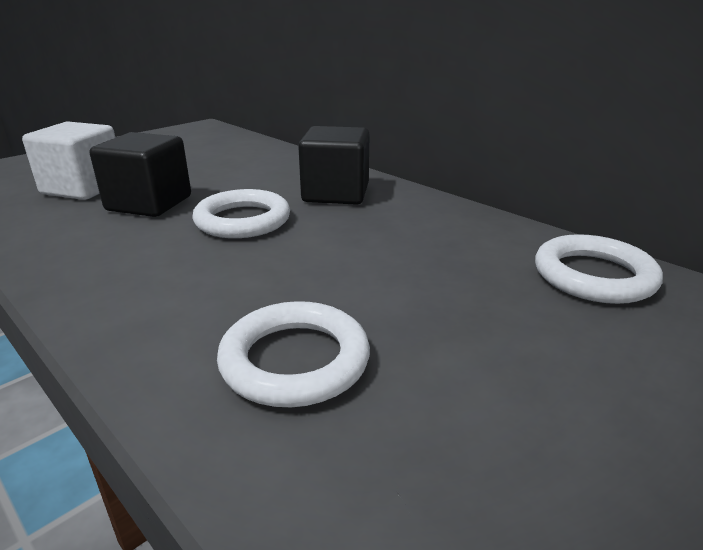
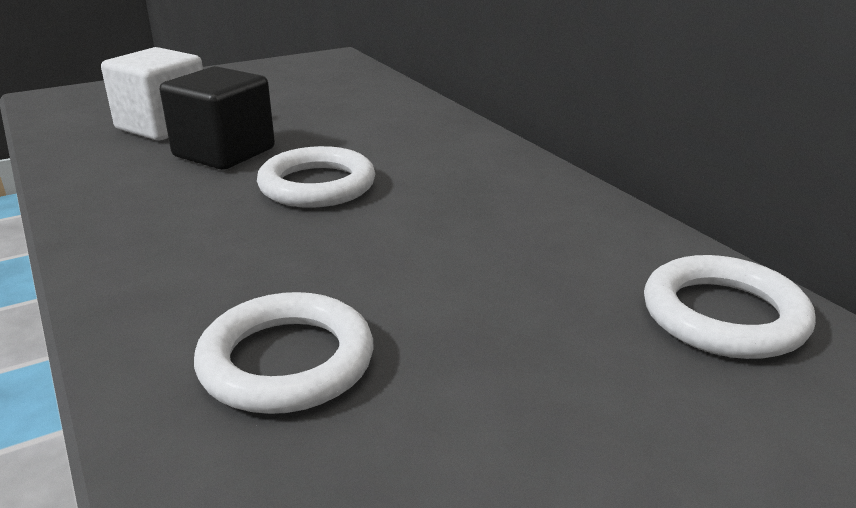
camera: 15 degrees right, 0 degrees up
black cube [298,126,370,205] -> none

